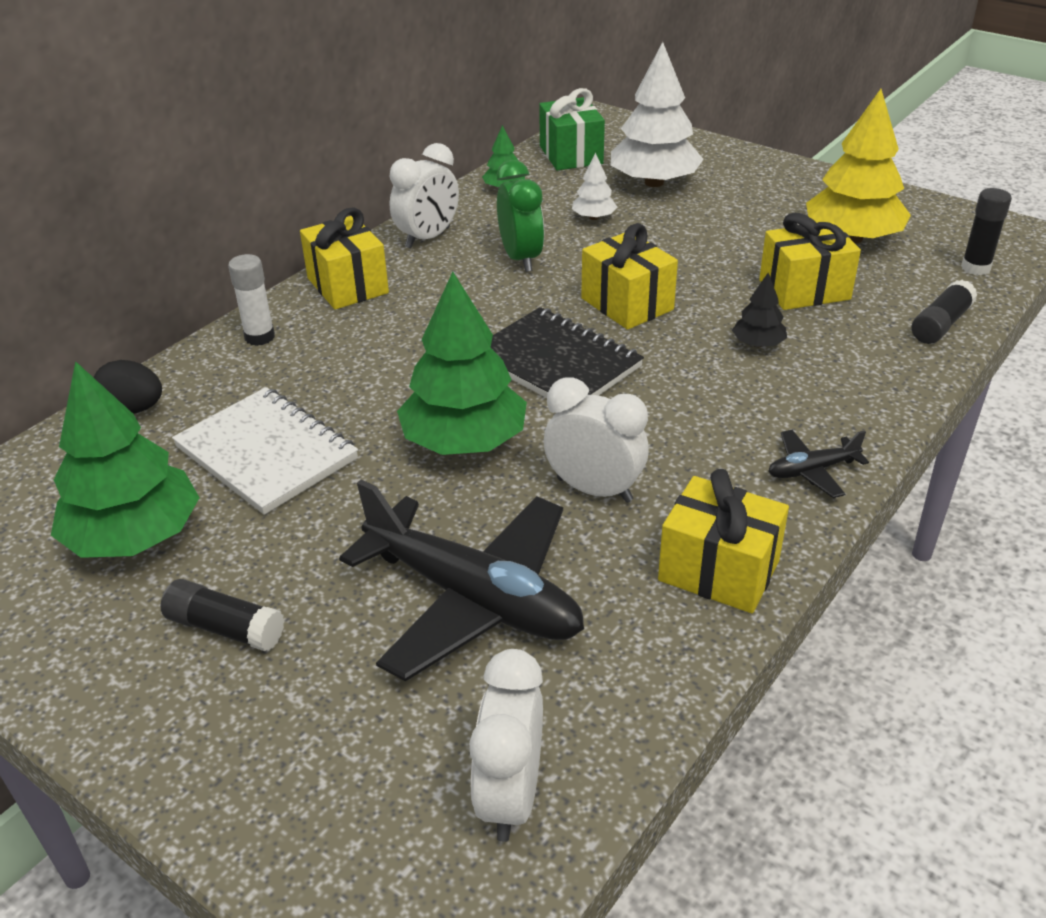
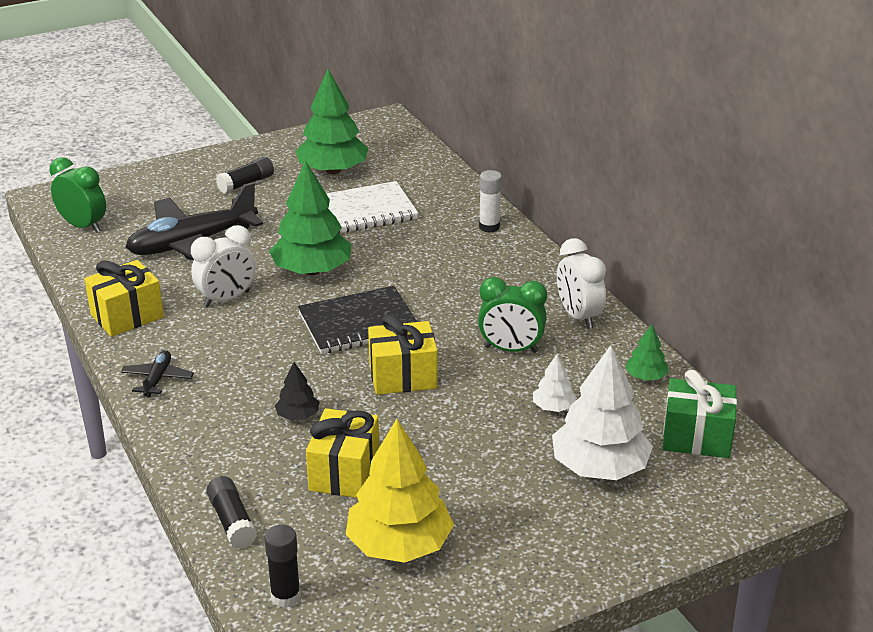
camera: 115 degrees right, 5 degrees down
black egg [93,360,162,414] -> none
yellow gift [300,207,389,309] -> none
white clock [469,649,543,842] -> green clock [50,157,106,233]

